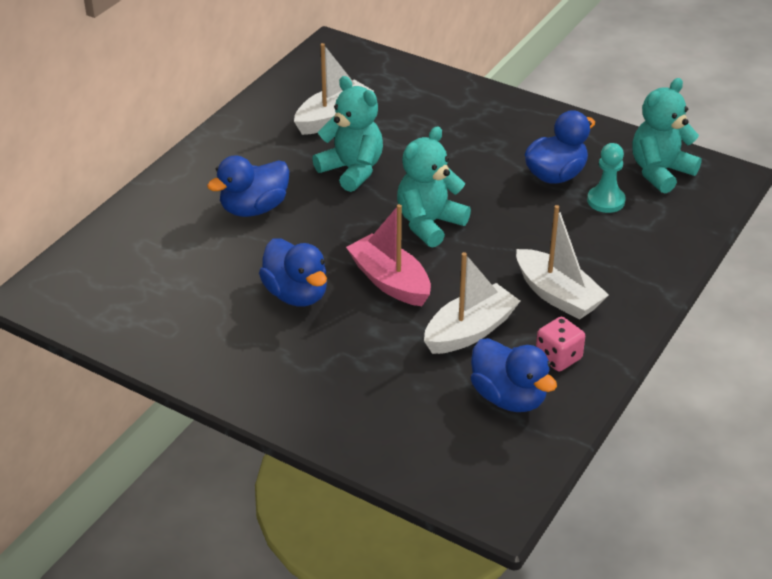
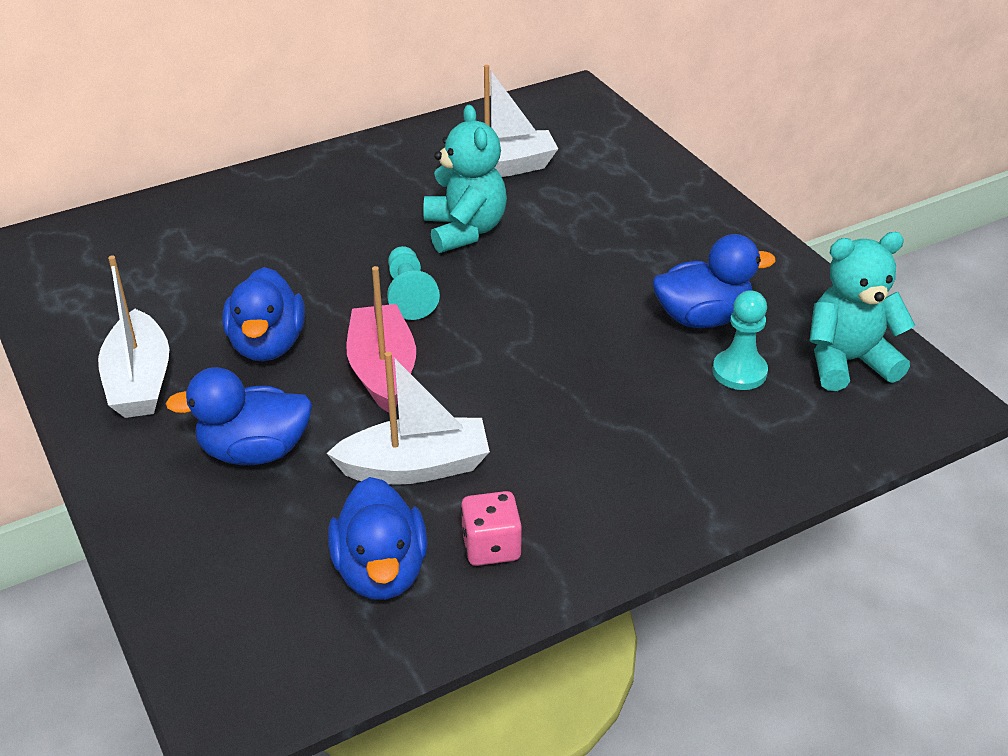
camera: 30 degrees right, 0 degrees up
blue duck [207,155,289,217] -> blue duck moved to [165,367,312,465]
turquoise teddy bear [397,127,471,247] -> none
white boat [516,205,609,320] -> white boat moved to [98,255,169,418]
none -> turquoise pawn [387,246,440,320]

